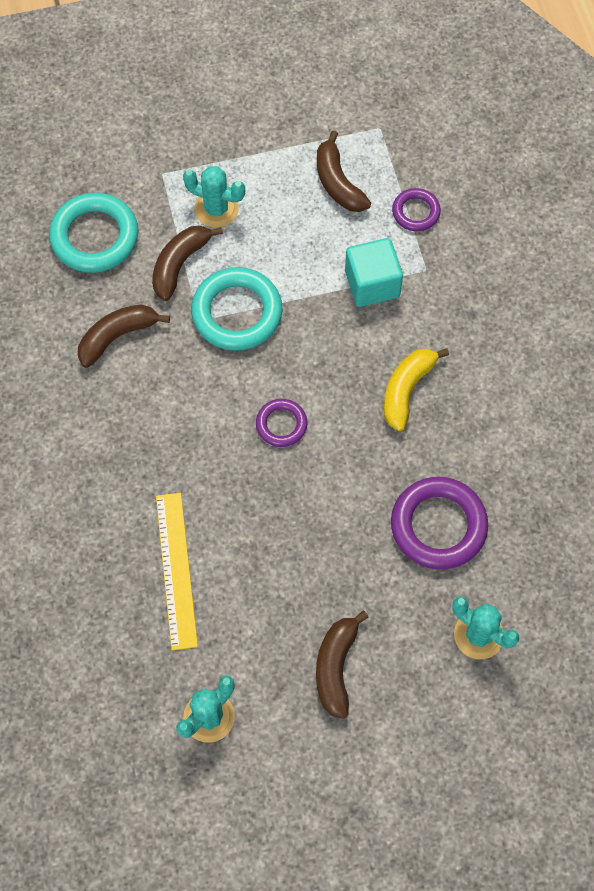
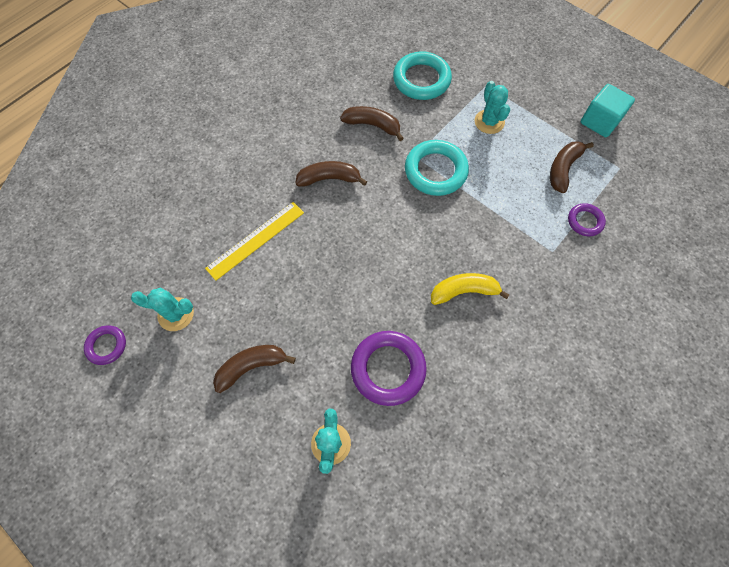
camera: 55 degrees right, 0 degrees up
brown banana [152,226,223,301] -> brown banana moved to [296,161,367,187]
purple ring [256,399,308,447] -> purple ring moved to [84,325,126,365]
turquoise cube [345,238,403,307] -> turquoise cube moved to [581,84,635,137]

